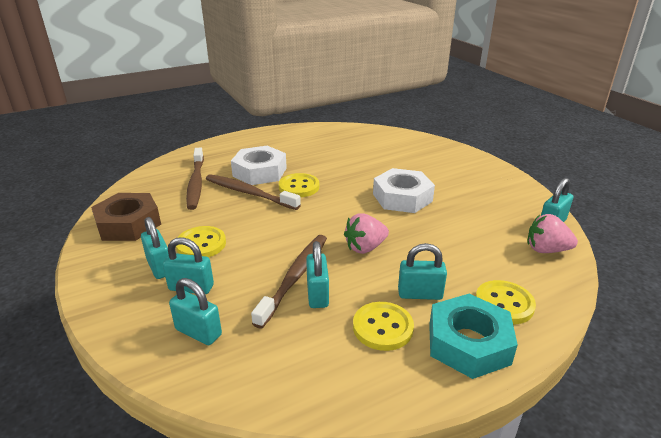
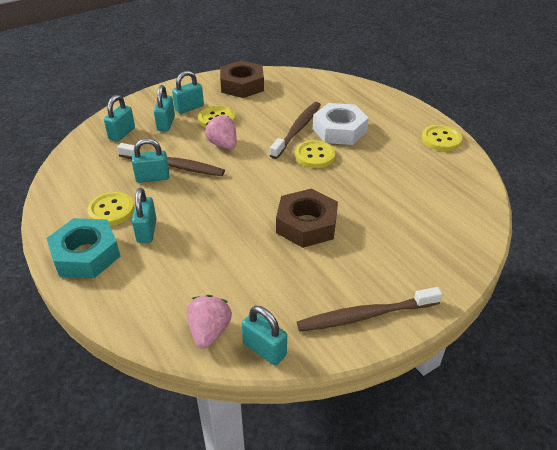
camera: 85 degrees right, 10 degrees up
brown toothbrush [186,148,204,210] -> brown toothbrush moved to [297,287,442,332]
pink strawberry [344,214,389,254] -> pink strawberry moved to [205,115,236,149]
white nut [373,168,435,213] -> brown nut [276,189,338,248]
yellow button [476,280,536,324] -> yellow button moved to [422,125,462,151]

